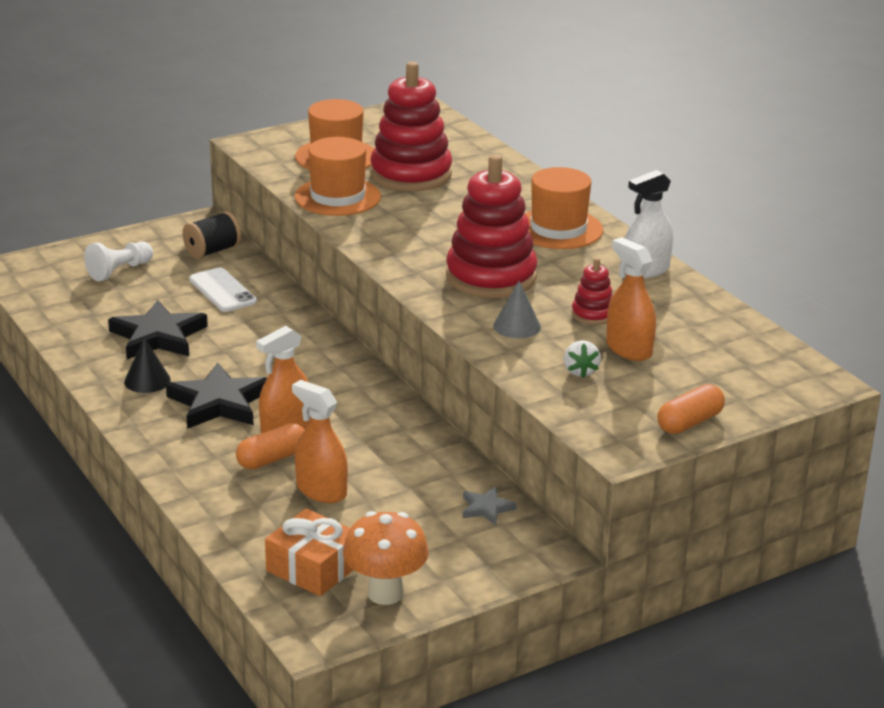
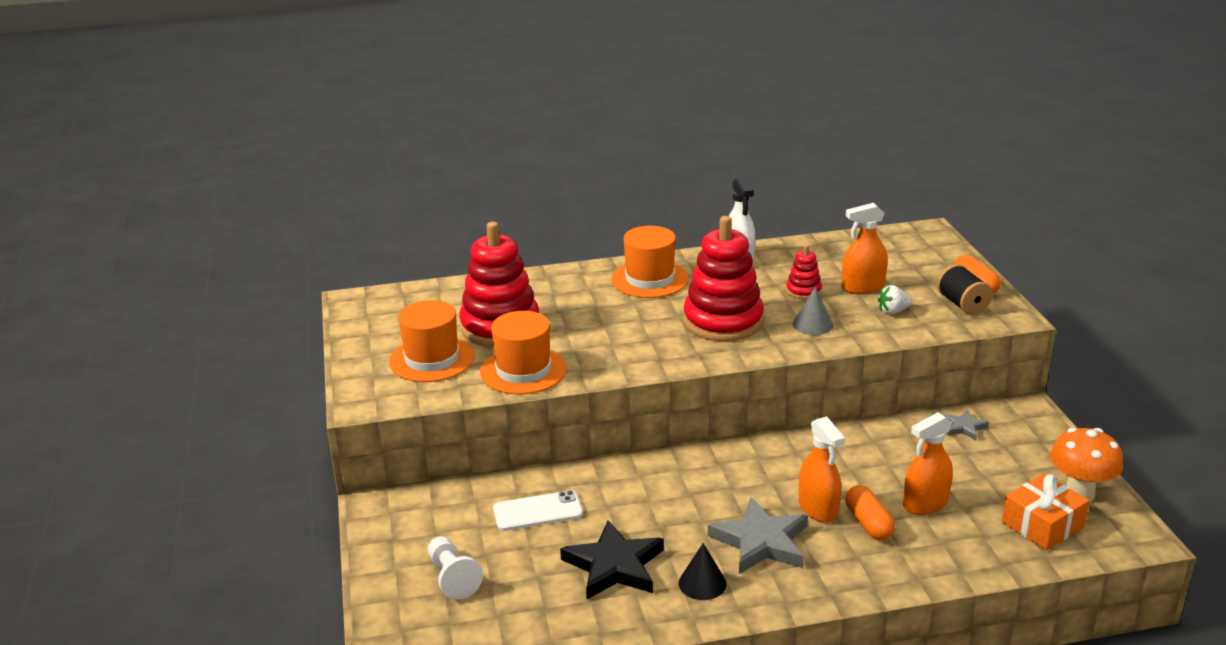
camera: 70 degrees left, 0 degrees up
black star [166,362,267,429] -> grey star [708,497,808,574]
black spool [183,211,241,259] -> black spool moved to [937,264,993,315]
white strawberry [564,340,601,378] -> white strawberry turned 150 degrees clockwise [878,285,912,314]

